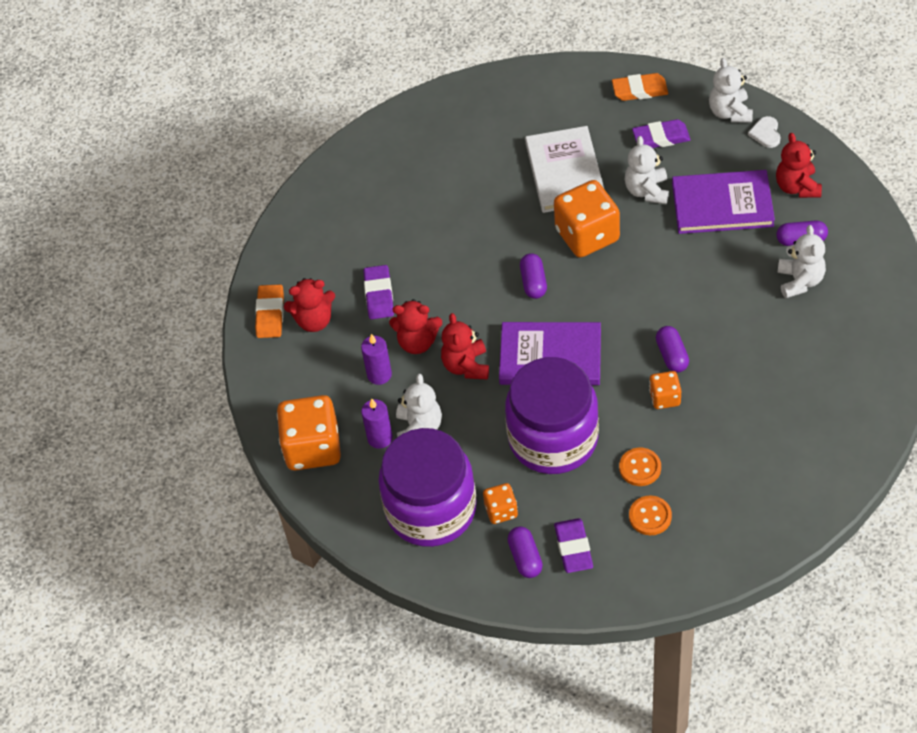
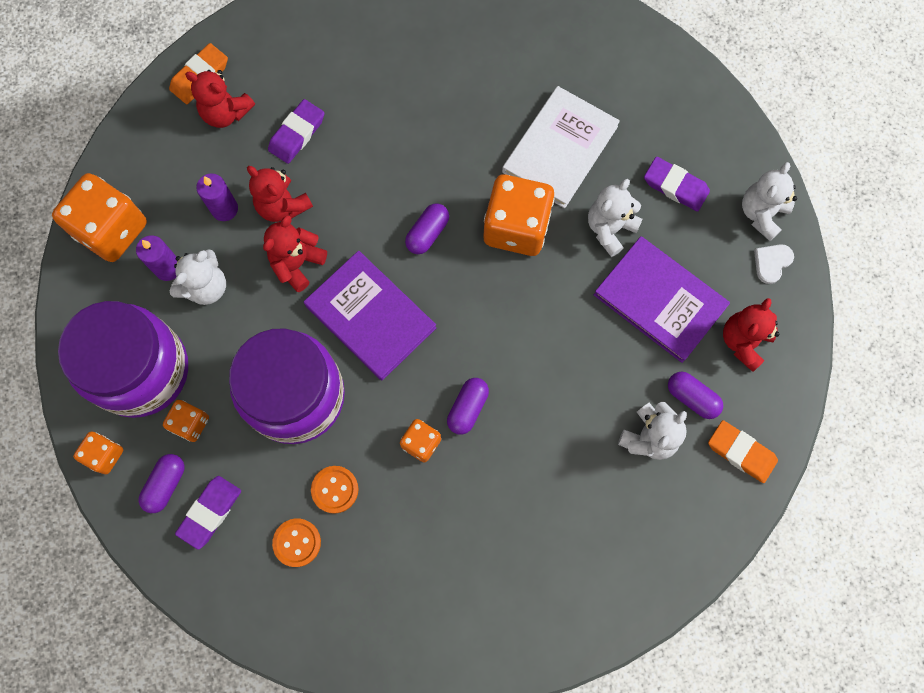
camera: 35 degrees right, 20 degrees up
orange eraser [612,73,668,101] -> orange eraser moved to [708,420,778,483]
none -> orange dice [73,431,123,475]

